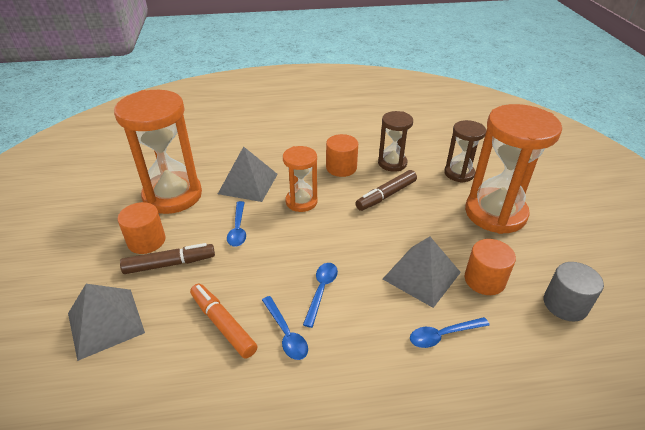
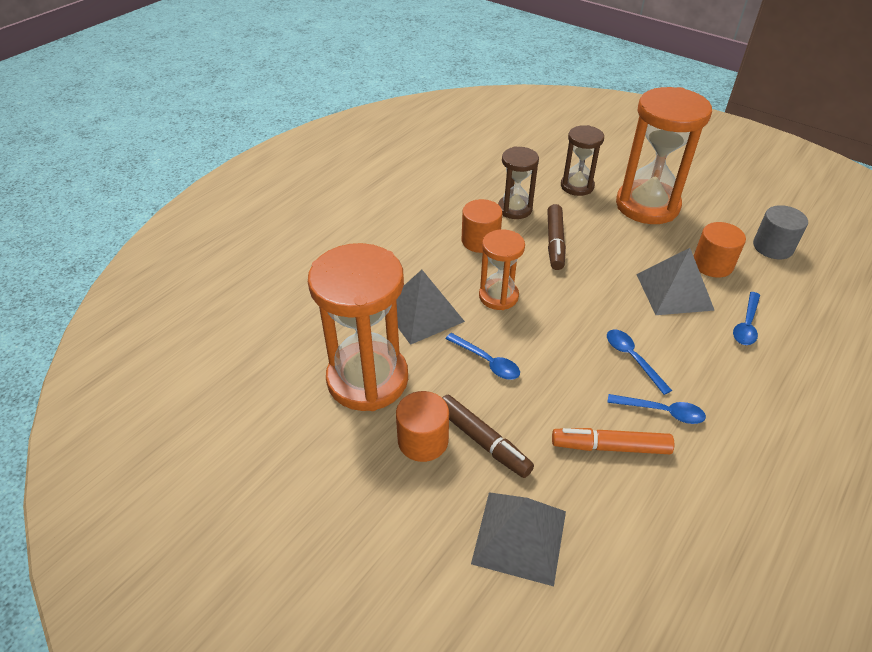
camera: 45 degrees left, 5 degrees up
brown marker [120,243,215,274] -> brown marker turned 105 degrees clockwise [442,395,534,478]

